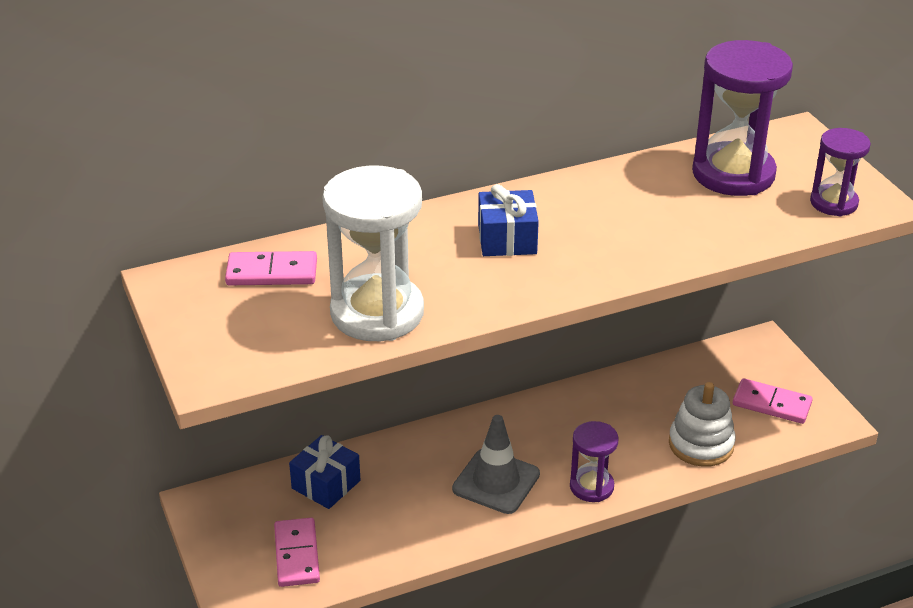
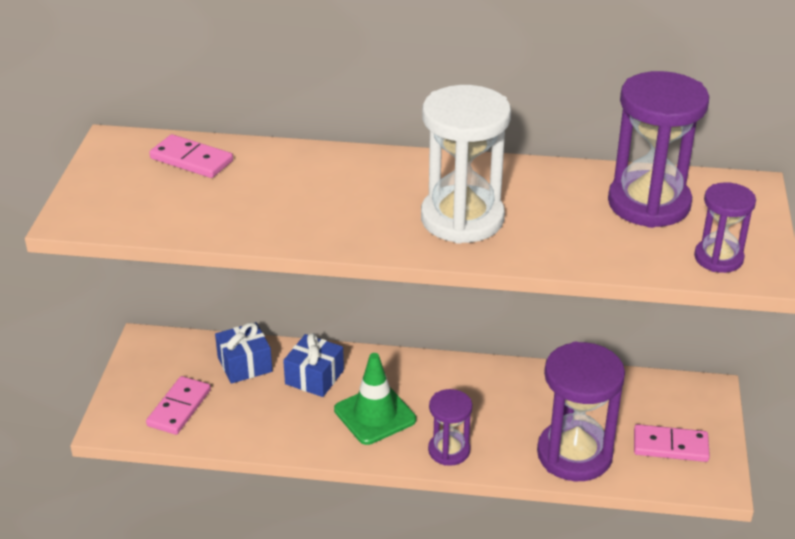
camera: 30 degrees right, 0 degrees up
white hourglass [323,166,424,341] -> white hourglass moved to [421,85,511,244]
grey traffic cone [452,415,540,514] -> green traffic cone [334,353,416,445]
blue gift [478,184,539,256] -> blue gift moved to [283,333,344,397]
white stacking toy [669,382,736,467] -> purple hourglass [537,342,625,481]
pink domino [733,378,813,424] -> pink domino turned 45 degrees counterclockwise [634,424,710,462]

